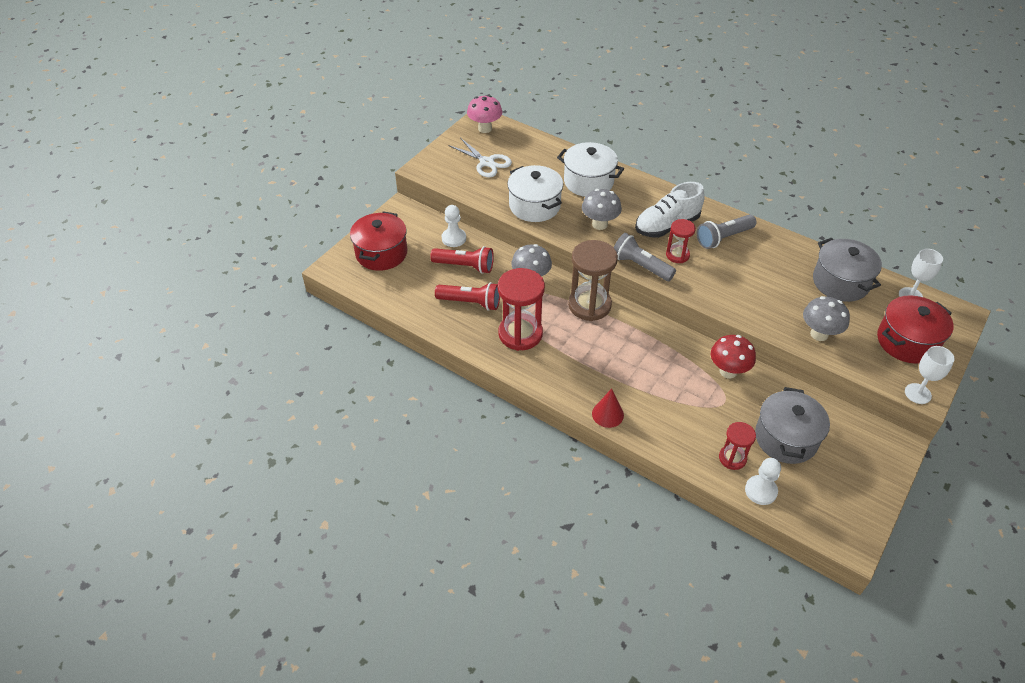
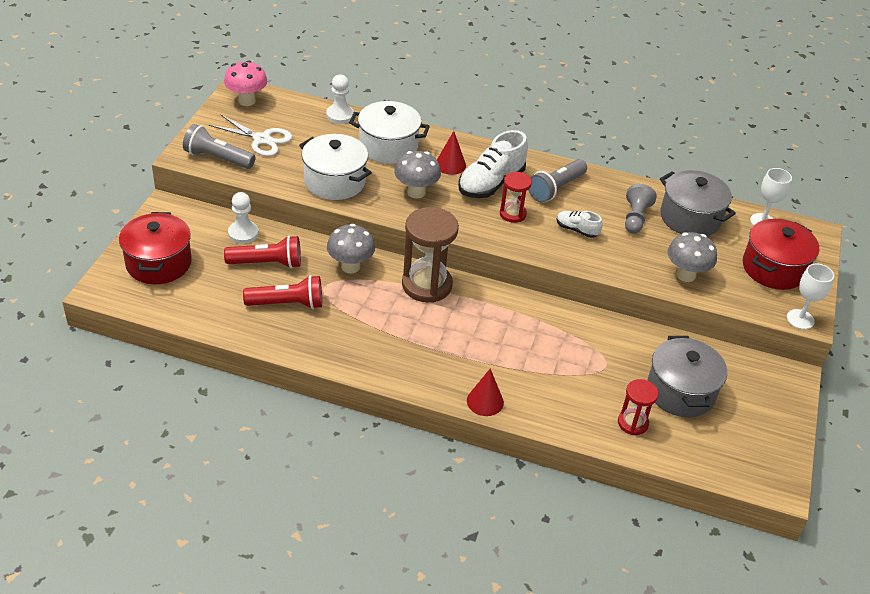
camera: 20 degrees left, 5 degrees down
red hourglass [498,268,545,351] -> none
grey flashlight [614,233,676,281] -> grey flashlight moved to [183,124,256,169]
red mushroom [711,335,756,378] -> none
white pawn [745,458,781,505] -> white pawn moved to [326,75,354,124]
none -> red cone [437,131,466,175]
none -> white shoe [556,211,603,238]
none -> grey pawn [625,184,657,234]

